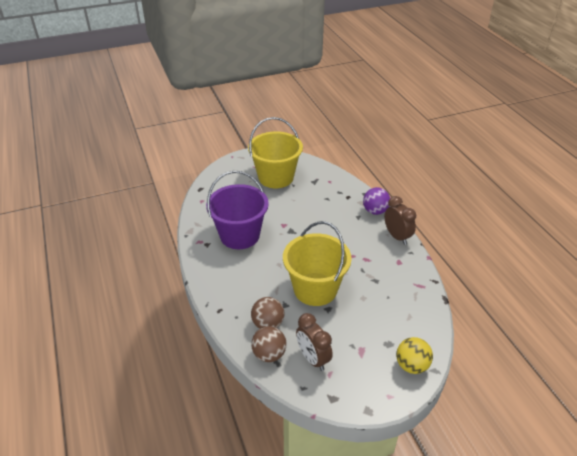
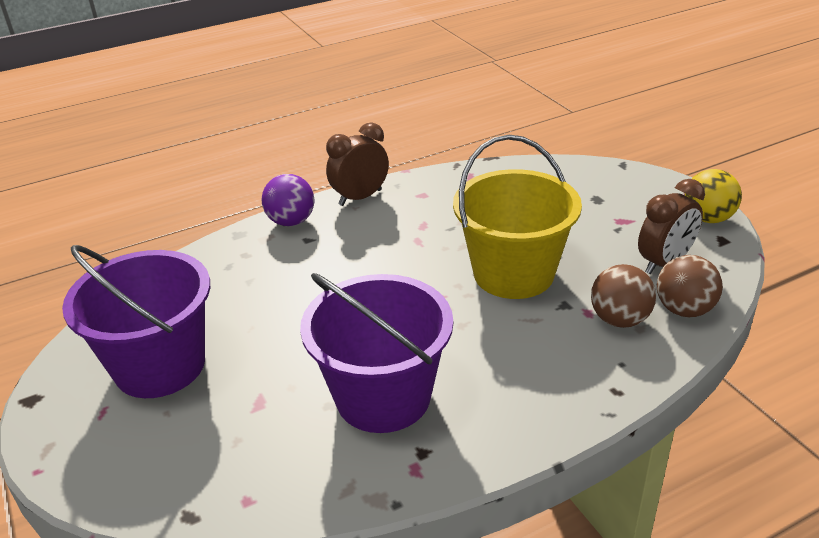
camera: 95 degrees left, 5 degrees down
yellow bucket [248,117,303,189] -> purple bucket [62,245,210,398]
yellow ball [396,337,433,374] -> yellow ball moved to [684,169,742,223]

